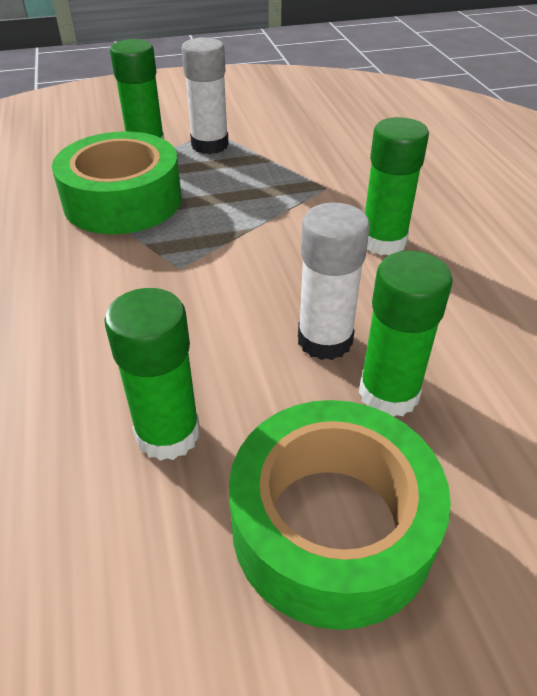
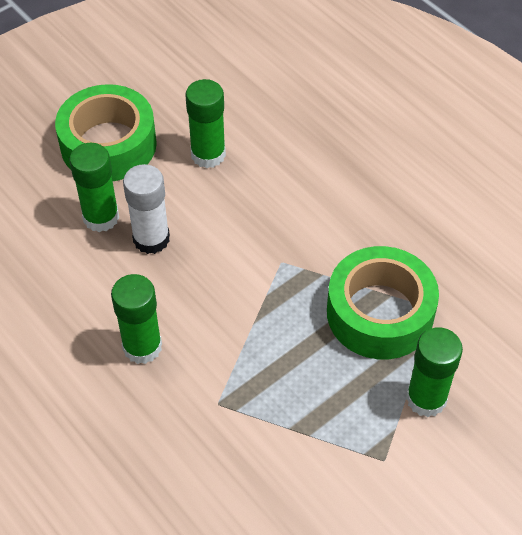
camera: 155 degrees right, 10 degrees up
white glue stick [181,37,229,154] -> none

